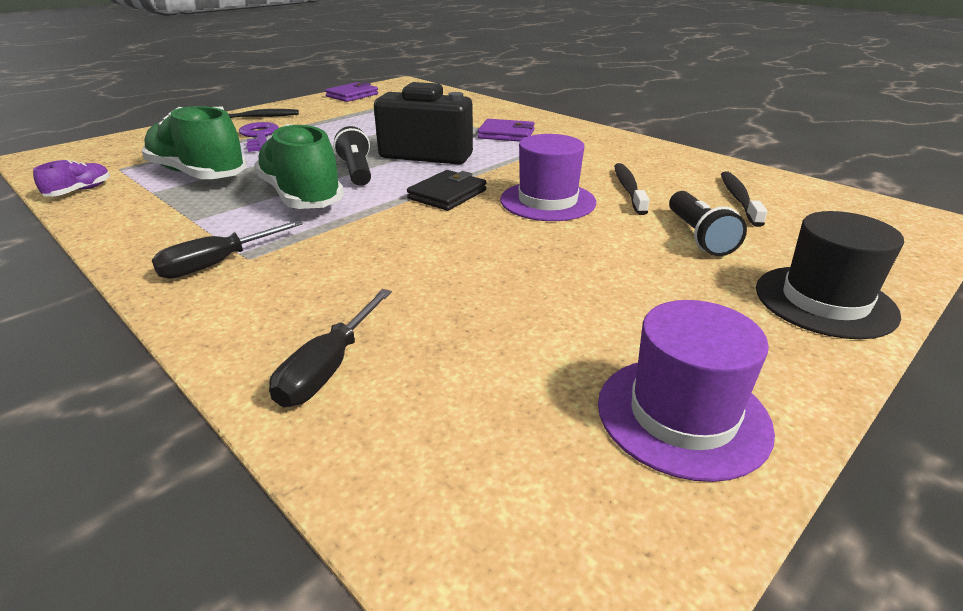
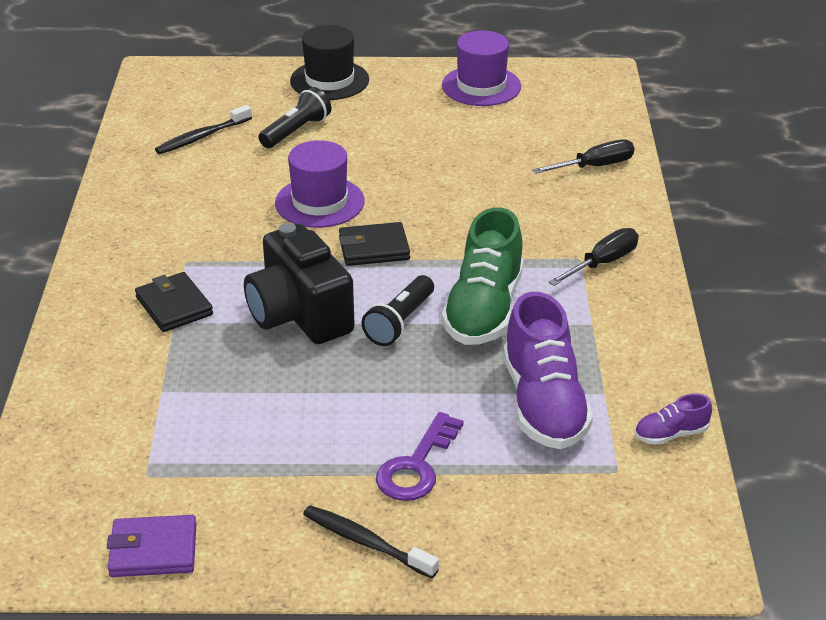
camera: 135 degrees left, 5 degrees up
green shoe [142,106,247,179] -> purple shoe [503,292,593,449]
black screwdriver [152,220,303,279] -> black screwdriver turned 45 degrees counterclockwise [548,228,639,286]
purple wallet [478,119,535,142] -> black wallet [135,272,213,332]
black toothbrush [614,163,650,215] -> none

